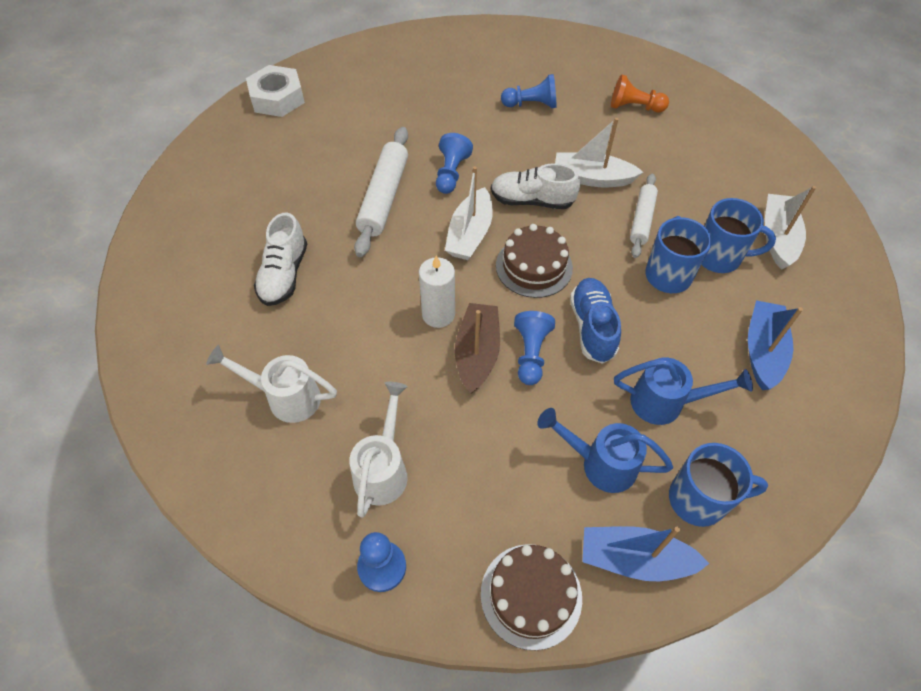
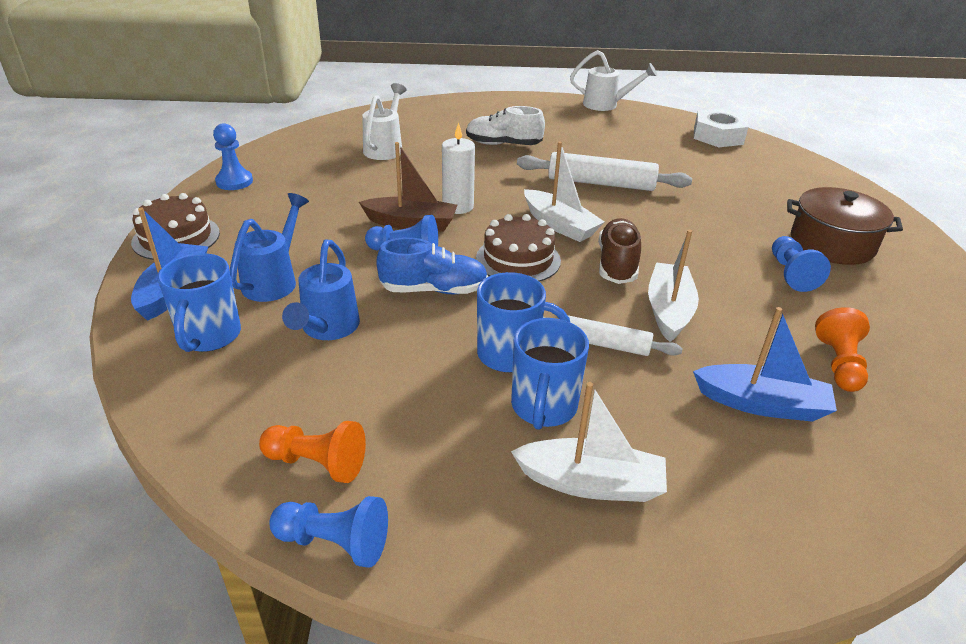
camera: 90 degrees right, 20 degrees down
white watering can [349,382,408,518] -> white watering can moved to [570,50,657,111]
blue pawn [436,133,473,194] -> blue pawn moved to [270,496,388,568]
white boat [445,166,493,260] -> white boat turned 150 degrees counterclockwise [524,142,604,242]
white shoe [491,163,580,209] -> brown shoe [598,218,641,284]
blue boat [748,300,803,390] -> blue boat moved to [693,307,837,422]
none -> orange pawn [259,421,366,483]
none -> brown pot [787,187,903,265]

